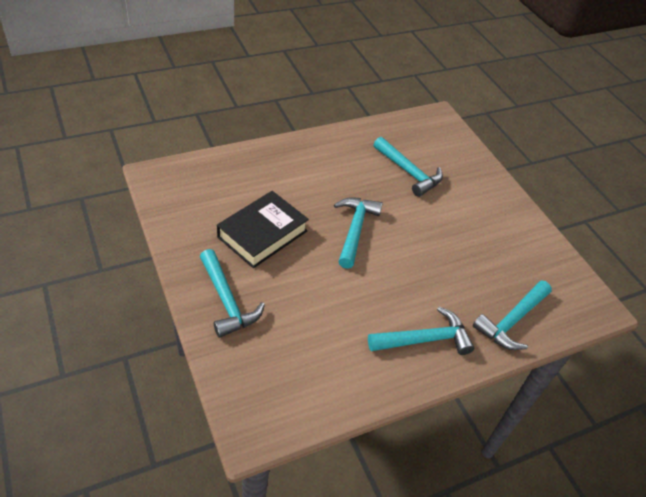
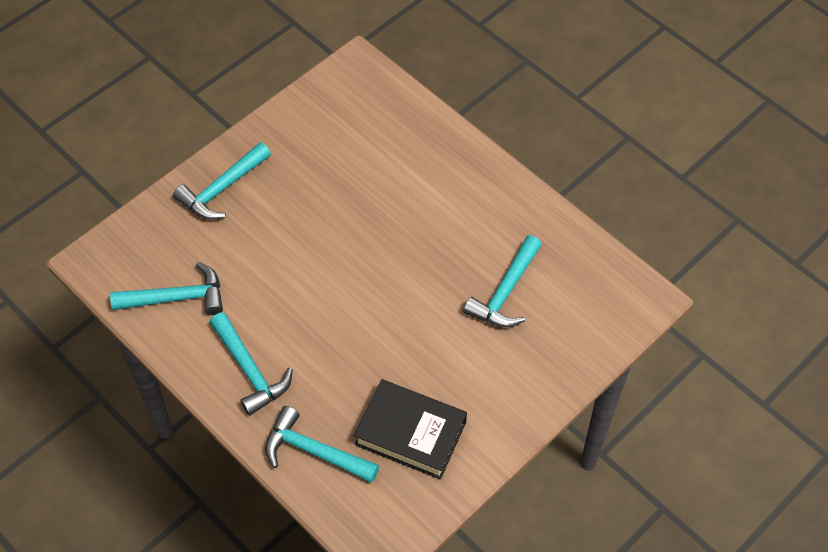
camera: 75 degrees right, 10 degrees up
black book [217,191,309,268] -> black book moved to [354,379,467,479]
turquoise hammer [334,197,383,269] -> turquoise hammer moved to [110,262,223,315]

